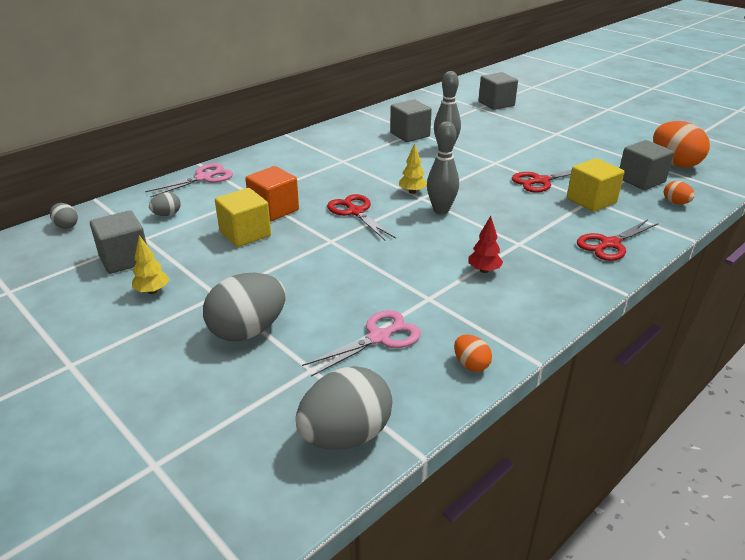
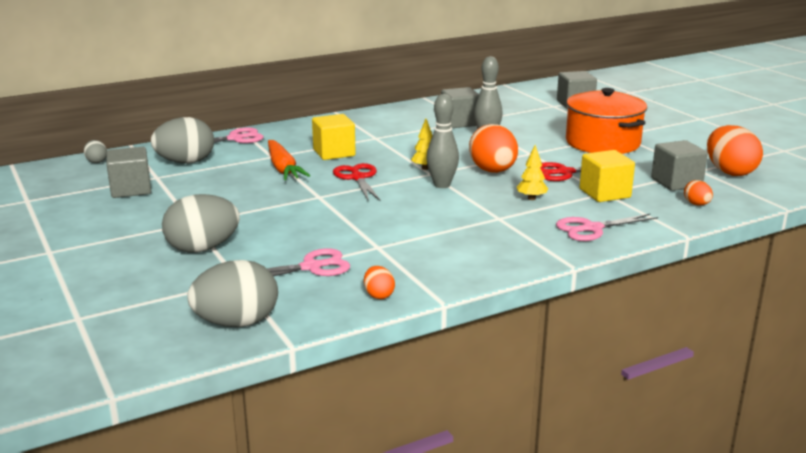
camera: 15 degrees right, 10 degrees down
yellow tree [132,235,169,294] -> yellow tree moved to [517,145,548,200]
grey egg [149,192,181,216] -> grey egg [151,117,214,164], size x2.08
yellow cube [215,188,271,247] -> yellow cube moved to [312,114,356,160]
orange cube [245,166,299,221] -> orange carrot [268,140,310,180]
red tree [468,216,503,273] -> none
red scissors [577,220,659,261] -> pink scissors [556,214,658,241]
none -> orange egg [469,124,518,173]
none -> orange pot [566,88,647,154]

